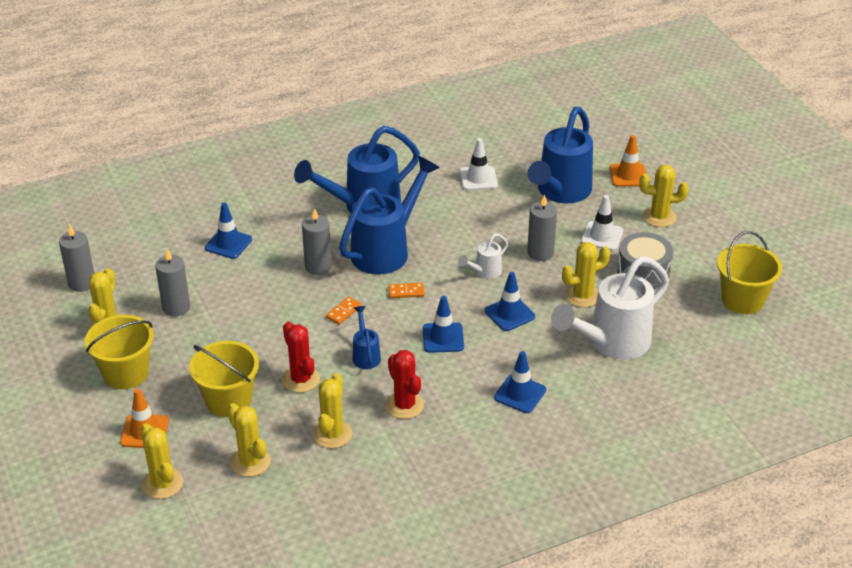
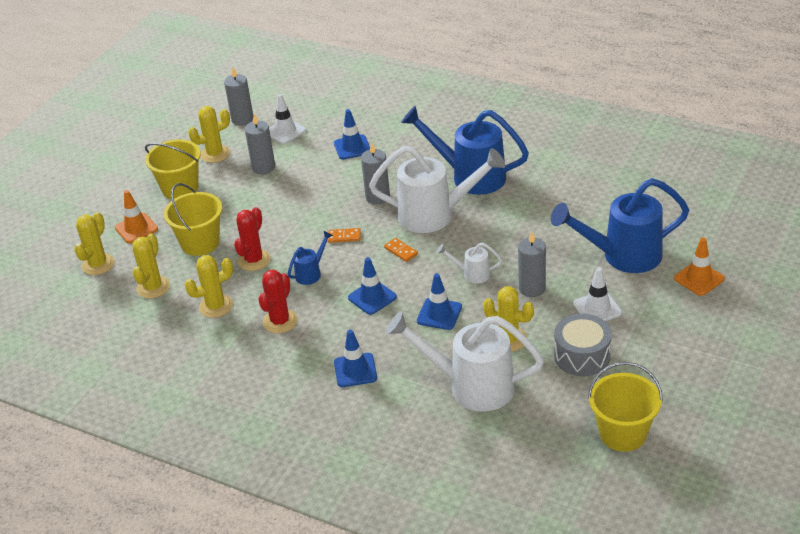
camera: 55 degrees right, 0 degrees up
blue watering can [339,156,439,275] -> white watering can [369,146,505,233]
white traffic cone [459,138,498,190] -> white traffic cone moved to [269,94,306,144]
yellow cactus [639,165,689,227] -> none

